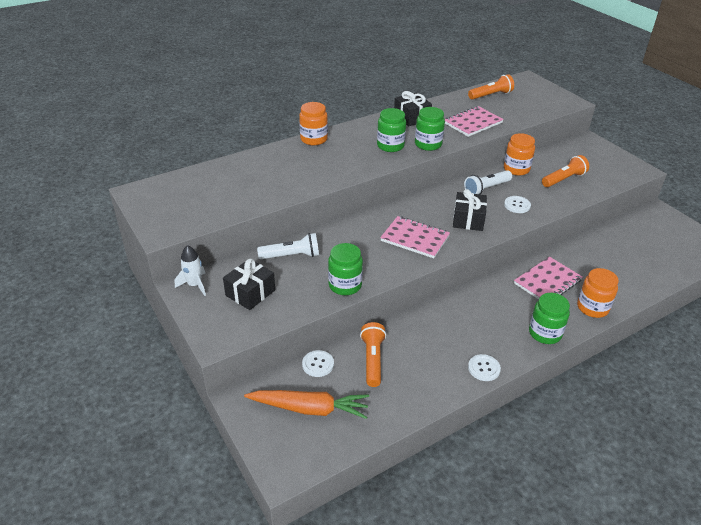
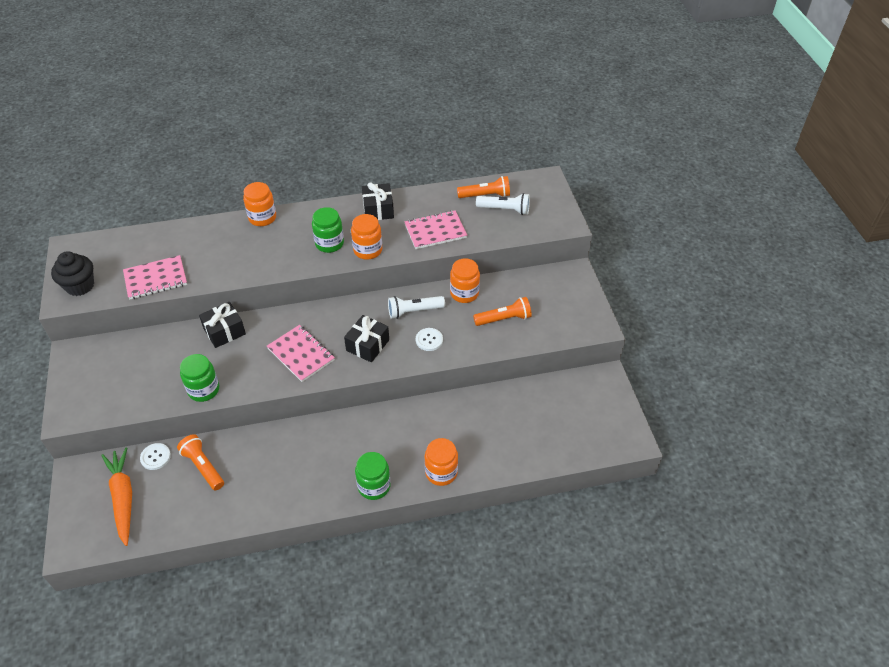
camera: 20 degrees right, 10 degrees up
white rocket [175,245,206,296] -> none
black gift [223,259,275,310] -> black gift moved to [199,302,246,348]
orange carrot [244,390,369,419] -> orange carrot turned 135 degrees counterclockwise [101,447,132,546]
white flashlight [257,233,319,259] -> white flashlight moved to [476,193,530,215]
orange flashlight [360,322,386,387] -> orange flashlight turned 60 degrees counterclockwise [177,434,224,490]
green jar [415,107,445,151] -> orange jar [351,214,382,260]
white button [468,354,501,381] -> none
pink notebook [514,257,583,299] -> pink notebook moved to [123,255,187,299]
none -> black cupcake [51,252,94,296]

